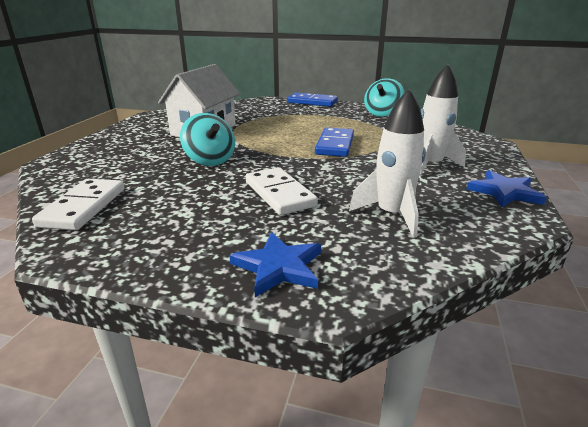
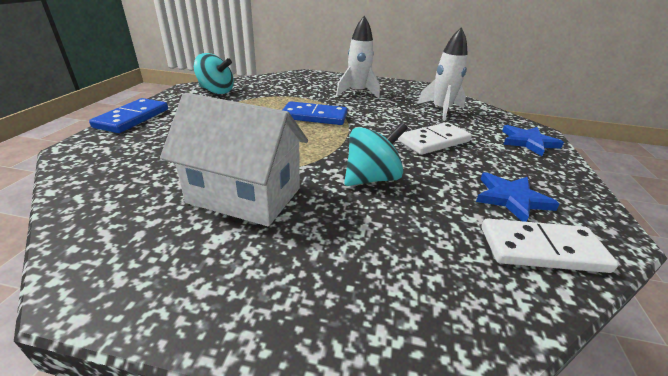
camera: 95 degrees left, 5 degrees up
blue star [466,170,547,207] -> blue star moved to [476,172,560,222]

